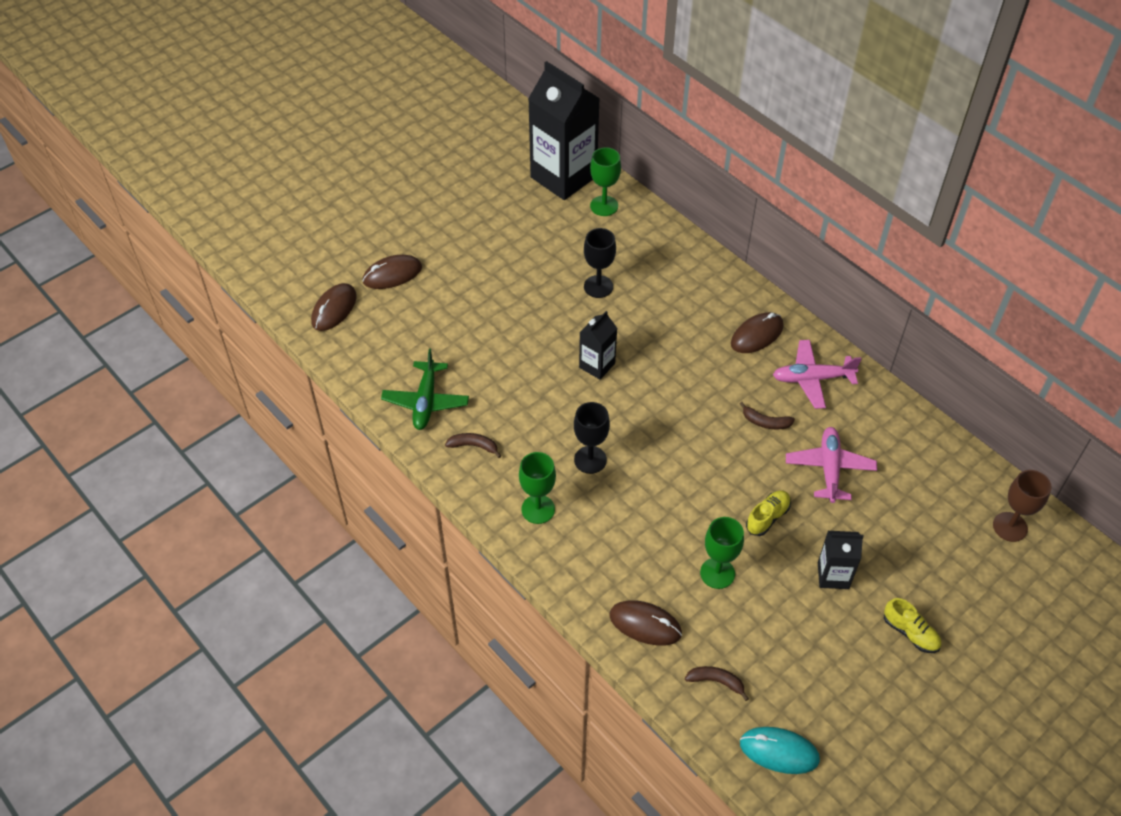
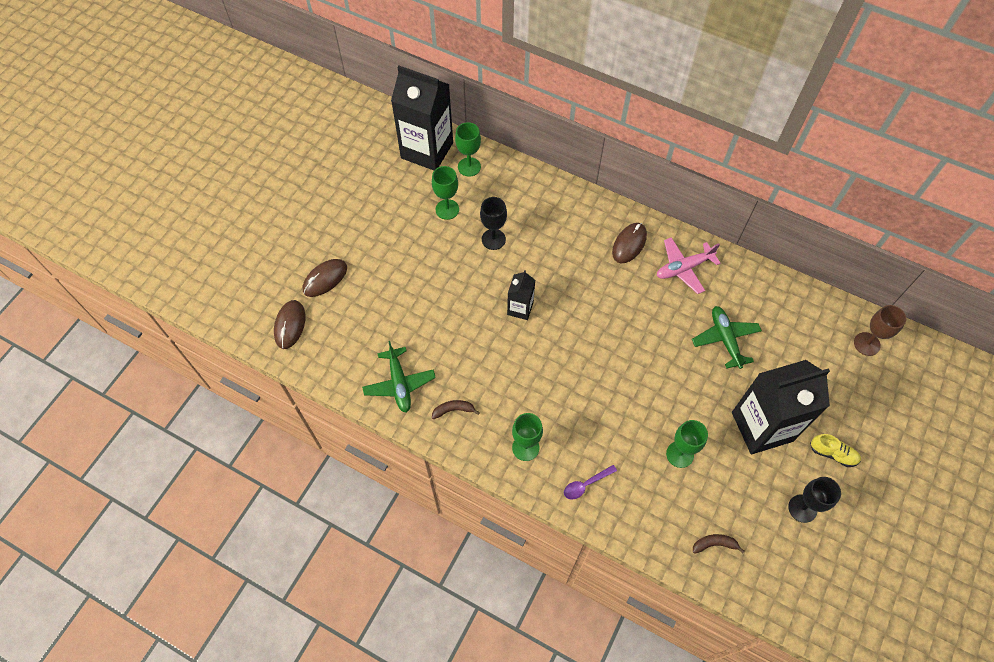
camera: 20 degrees left, 10 degrees up
black goblet [574,402,610,474] -> black goblet moved to [788,477,841,523]
brown mouse [609,600,682,646] -> none
brown banana [740,402,795,430] -> none
turquoise mouse [740,727,820,774] -> none
yellow shoe [746,491,791,536] -> none
pink plane [786,427,877,503] -> green plane [692,306,762,369]
black carton [818,531,864,589] -> black carton [732,360,830,454], size x2.04
none -> green goblet [432,166,459,220]
none -> purple spoon [564,465,617,500]

